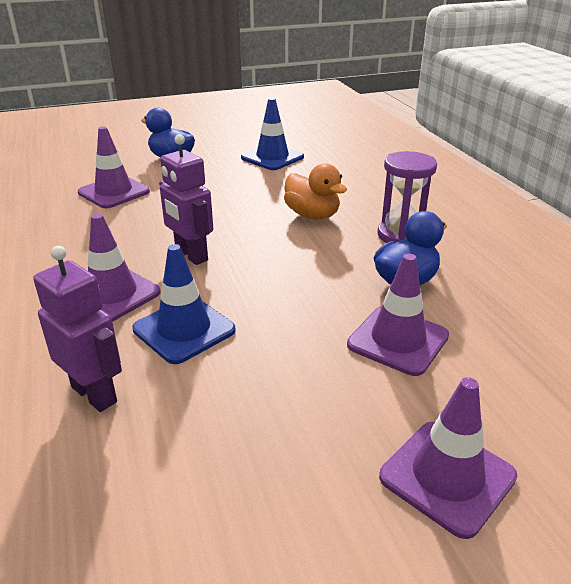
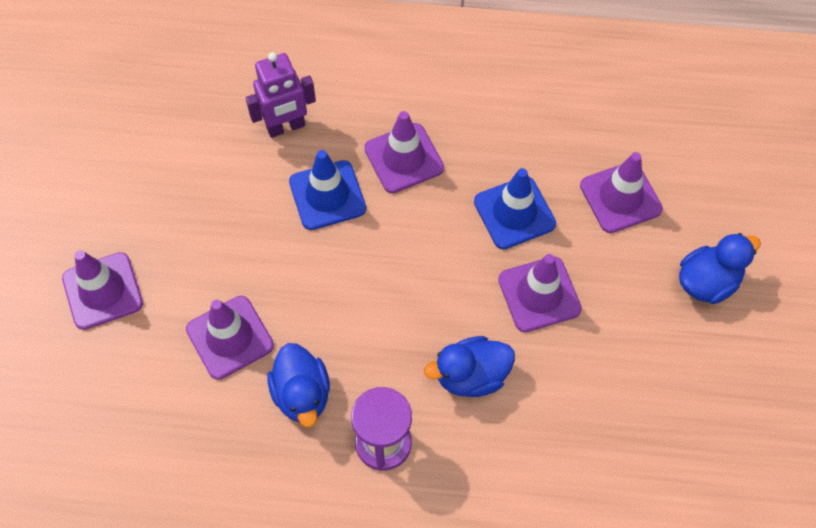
camera: 115 degrees right, 30 degrees up
purple robot [159,134,213,265] -> none
blue traffic cone [241,98,304,170] -> blue traffic cone moved to [474,168,556,249]
orange duck [284,164,347,220] -> blue duck [424,336,515,397]
none -> purple traffic cone [498,254,582,332]

